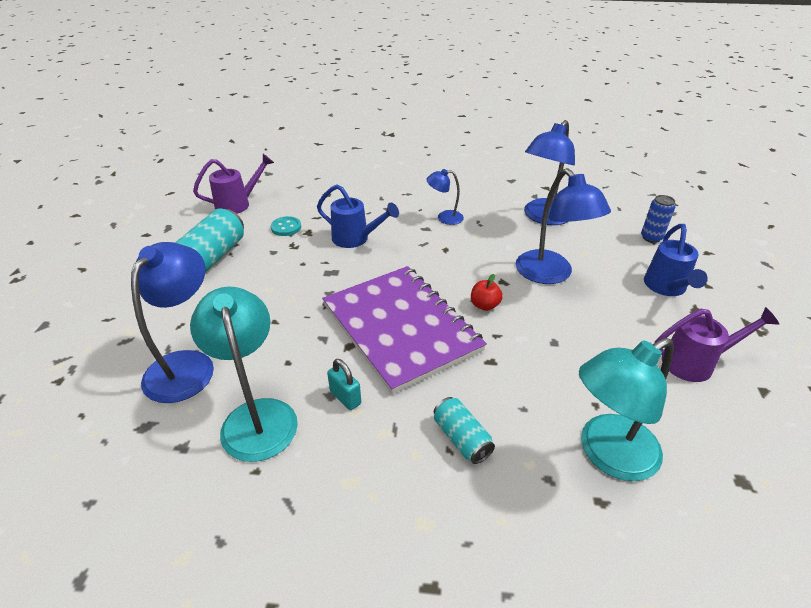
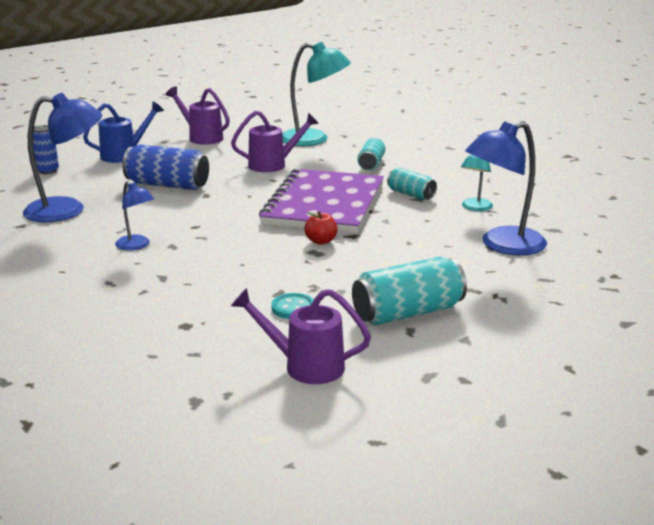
camera: 135 degrees left, 15 degrees down
turquoise lamp [190,286,298,462] -> turquoise lamp [461,155,493,211], size x0.53
blue watering can [317,184,399,248] -> none
turquoise padlock [327,359,361,410] -> turquoise can [387,167,437,200]
red apple [471,274,503,311] -> red apple moved to [304,211,338,245]
blue lamp [516,168,611,284] -> blue can [122,144,209,190]
none -> purple watering can [231,111,319,172]

